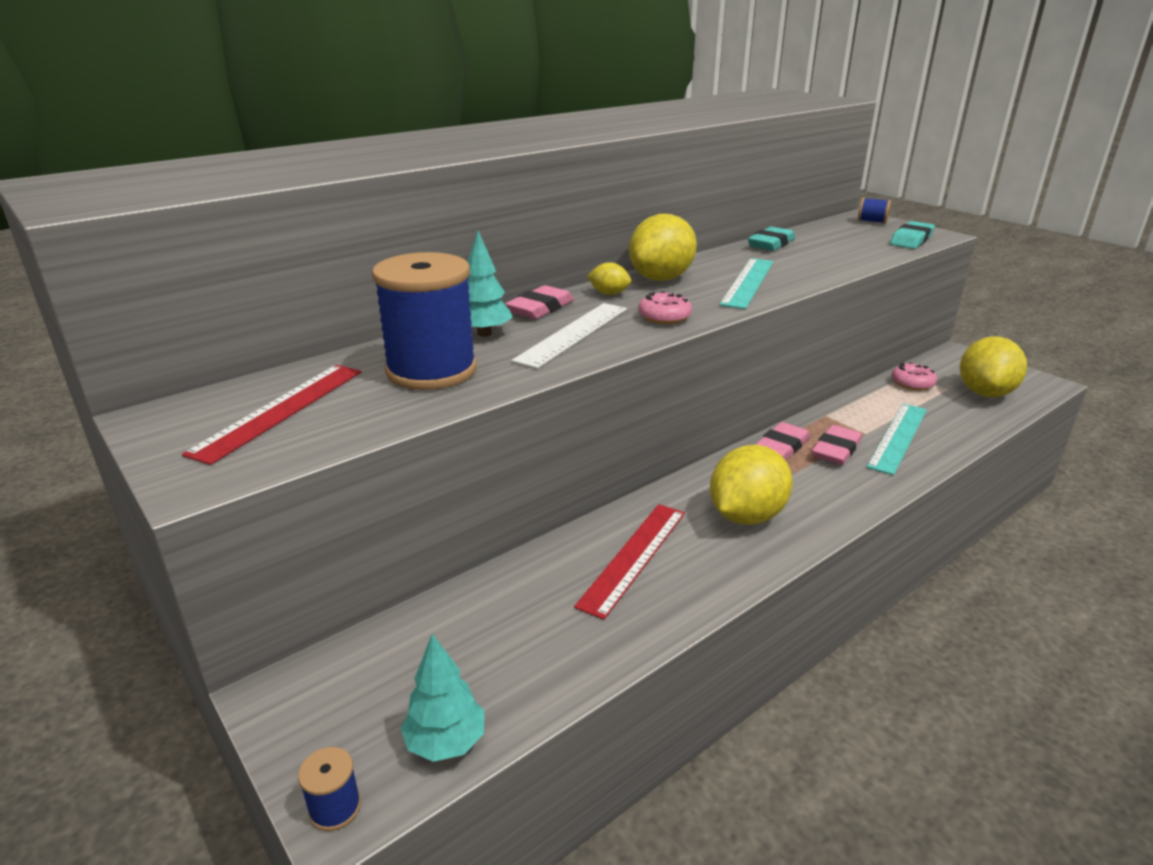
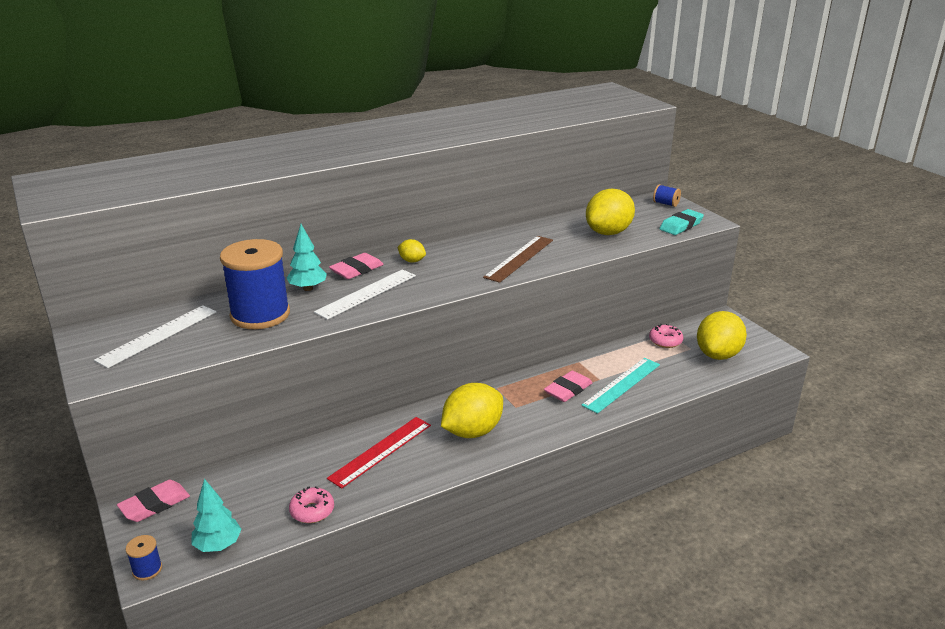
camera: 10 degrees right, 0 degrees up
red ruler [182,365,361,465] -> white ruler [94,305,217,368]
yellow lemon [629,214,697,281] -> yellow lemon moved to [586,189,635,235]
pink donut [638,291,692,324] -> pink donut moved to [289,486,334,523]
turquoise ruler [719,258,774,309] -> brown ruler [483,236,553,283]
turquoise eraser [748,227,795,251] -> none
pink eraser [755,422,810,460] -> pink eraser moved to [117,480,190,522]

